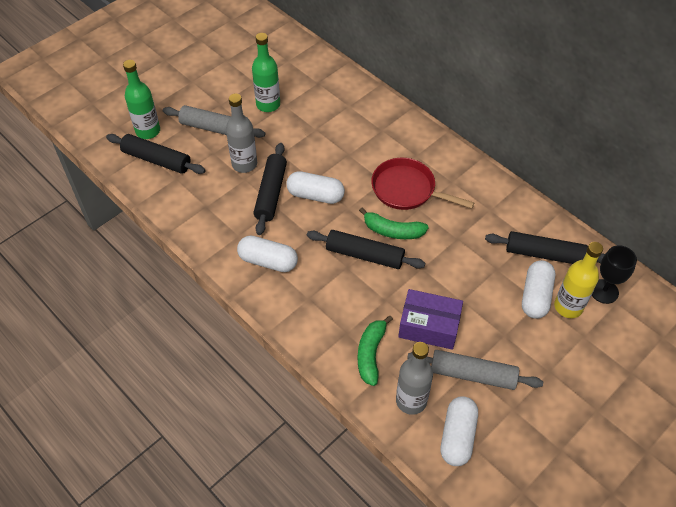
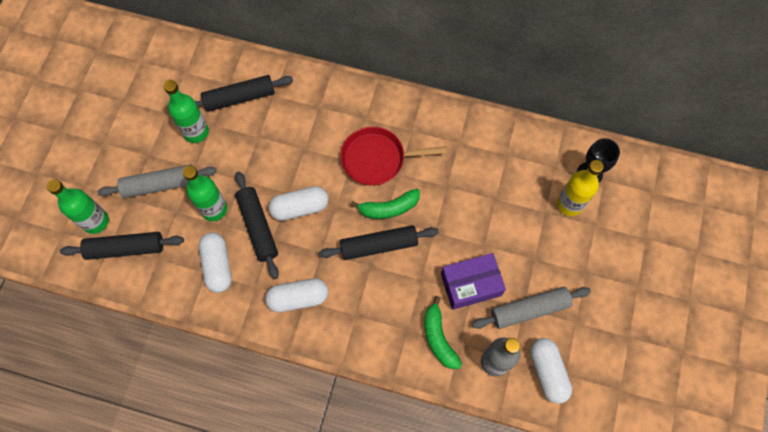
camera: 30 degrees left, 15 degrees up
grey bottle [226,94,257,173] -> green bottle [182,165,227,221]
black rolling pin [485,231,605,264] -> black rolling pin moved to [195,75,293,112]
white capsule [522,260,555,319] -> white capsule moved to [199,232,232,293]

